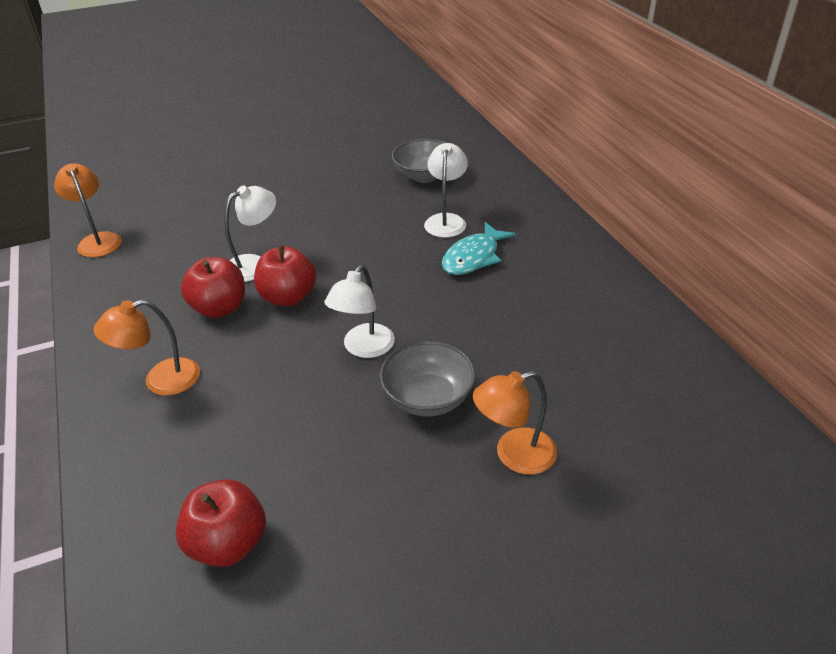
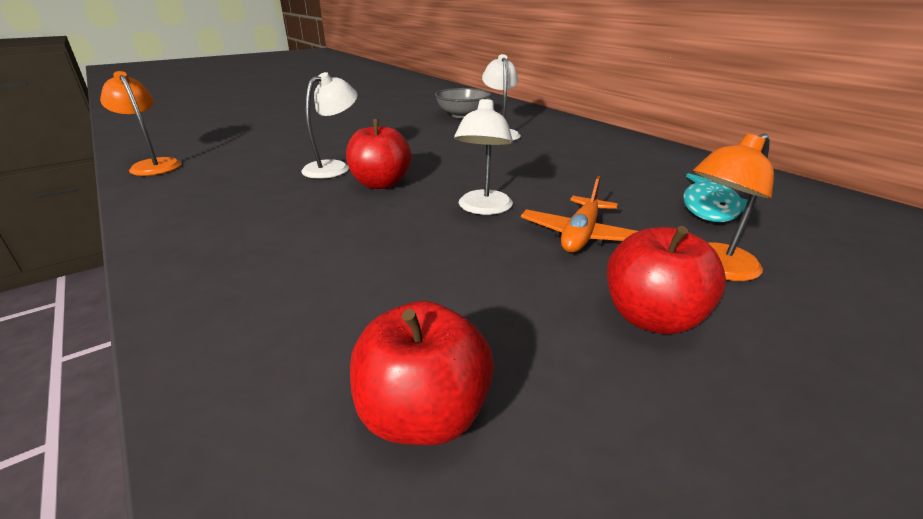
camera: 15 degrees left, 10 degrees down
orange lamp [94,299,200,396] -> none
red apple [181,257,245,318] -> red apple moved to [607,226,726,334]
grey bowl [380,341,476,417] -> orange plane [521,176,638,252]
turquoise fish [442,222,516,275] -> turquoise fish moved to [683,173,748,222]

